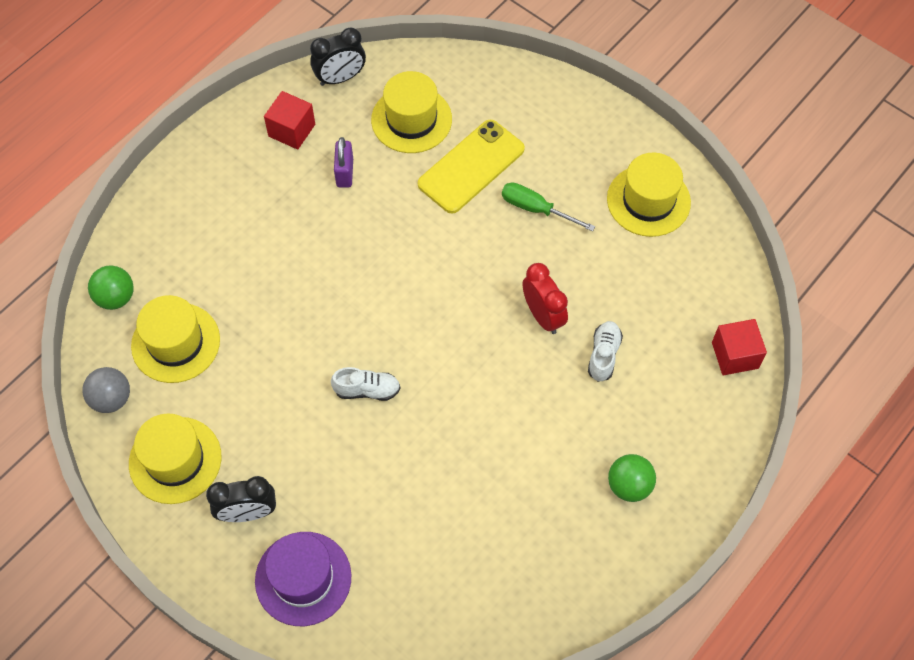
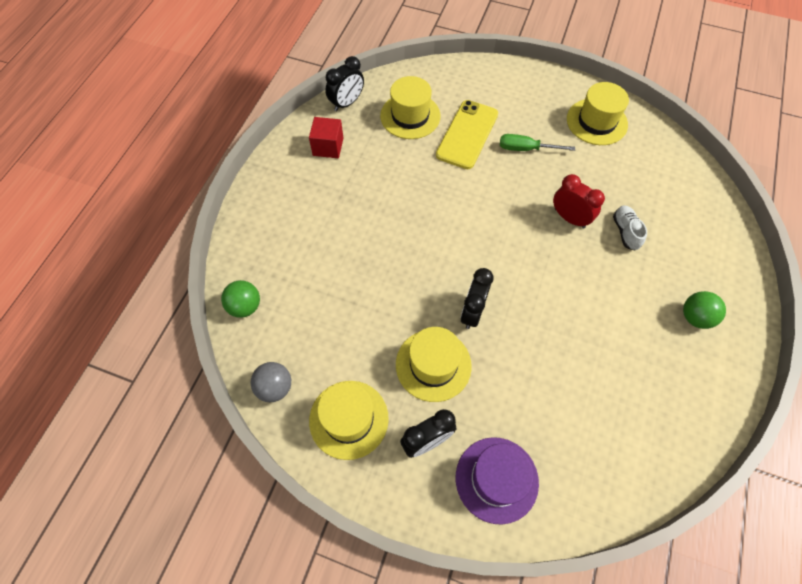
camera: 20 degrees left, 0 degrees up
yellow hat [131,295,220,383] -> yellow hat moved to [396,327,472,402]
white shoe [331,367,401,401] -> black clock [461,268,494,329]
purple padlock [334,137,353,188] -> none
red cube [712,319,767,375] -> none

